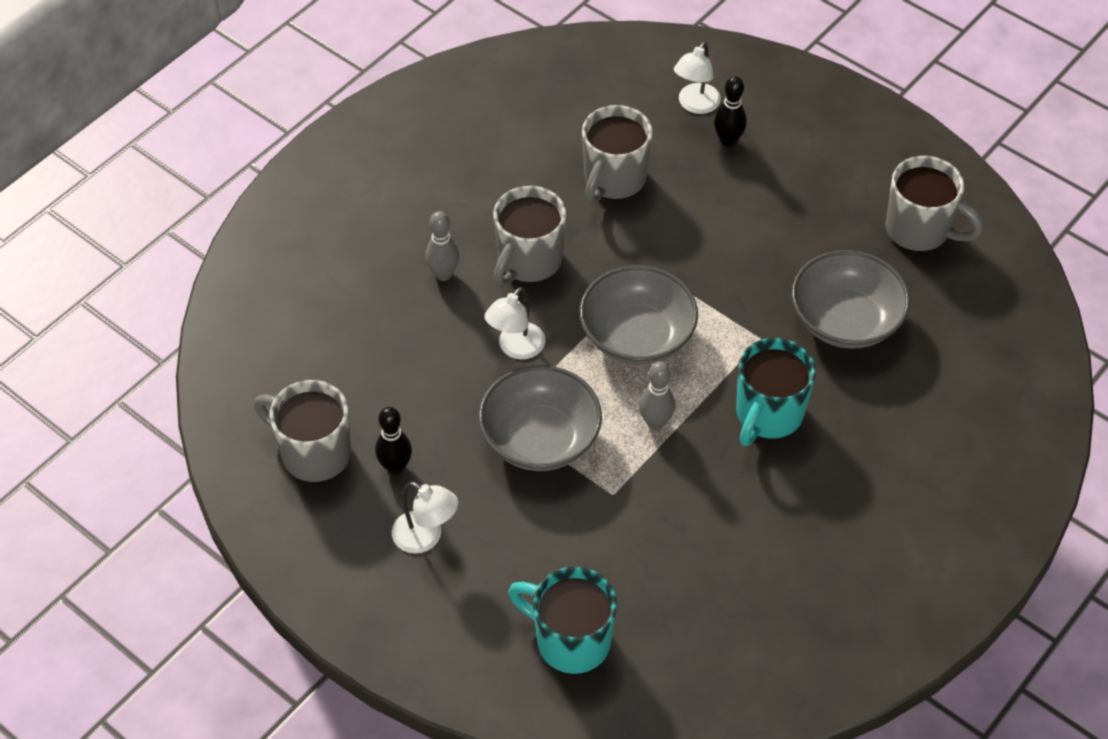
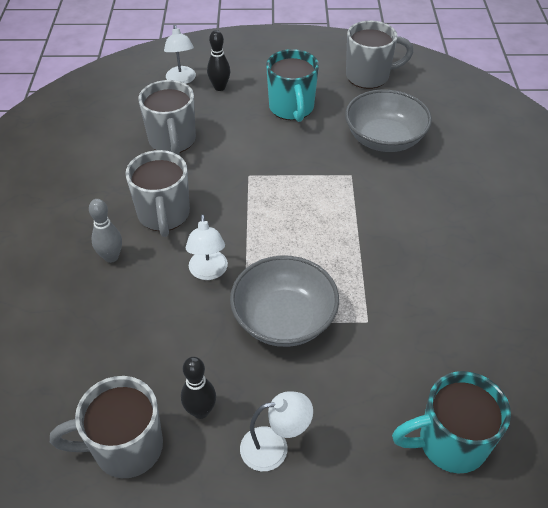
camera: 40 degrees left, 5 degrees down
grey bowl [579,266,698,365] -> none
grey bowling pin [639,362,675,430] -> none
turquoise mug [736,338,816,446] -> turquoise mug moved to [266,49,319,122]

